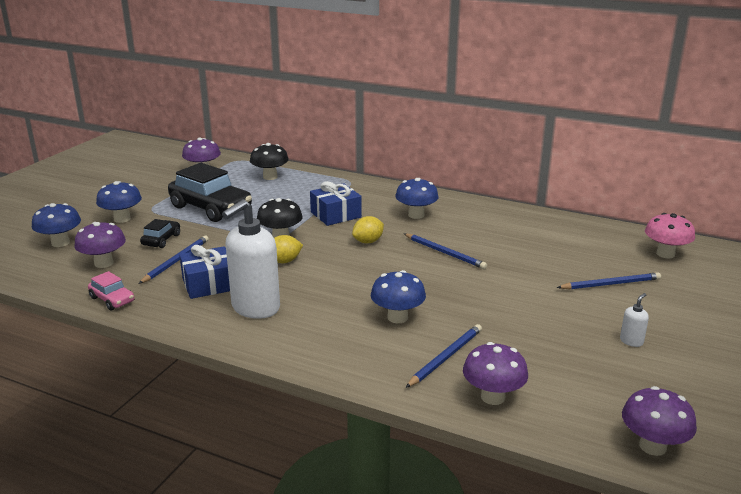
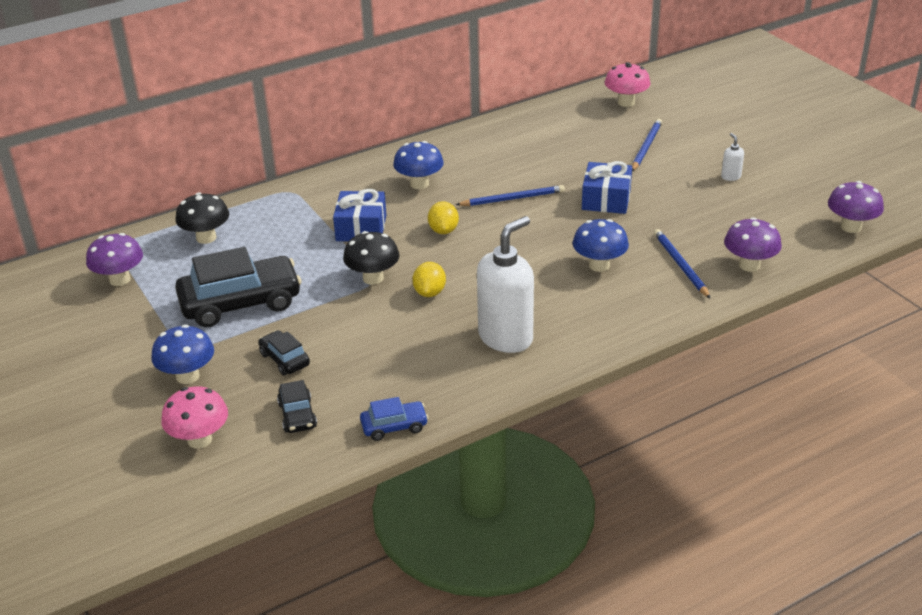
camera: 55 degrees left, 10 degrees up
blue mushroom [32,203,81,247] -> pink mushroom [161,386,228,449]
purple mushroom [74,222,126,268] -> black car [277,380,317,433]
pink car [88,271,135,310] -> blue car [360,397,428,441]
blue pencil [139,236,209,284] -> none
blue gift [180,245,230,299] -> blue gift moved to [582,161,632,214]
white soap dispenser [222,199,280,319] -> white soap dispenser turned 120 degrees counterclockwise [477,216,534,353]

